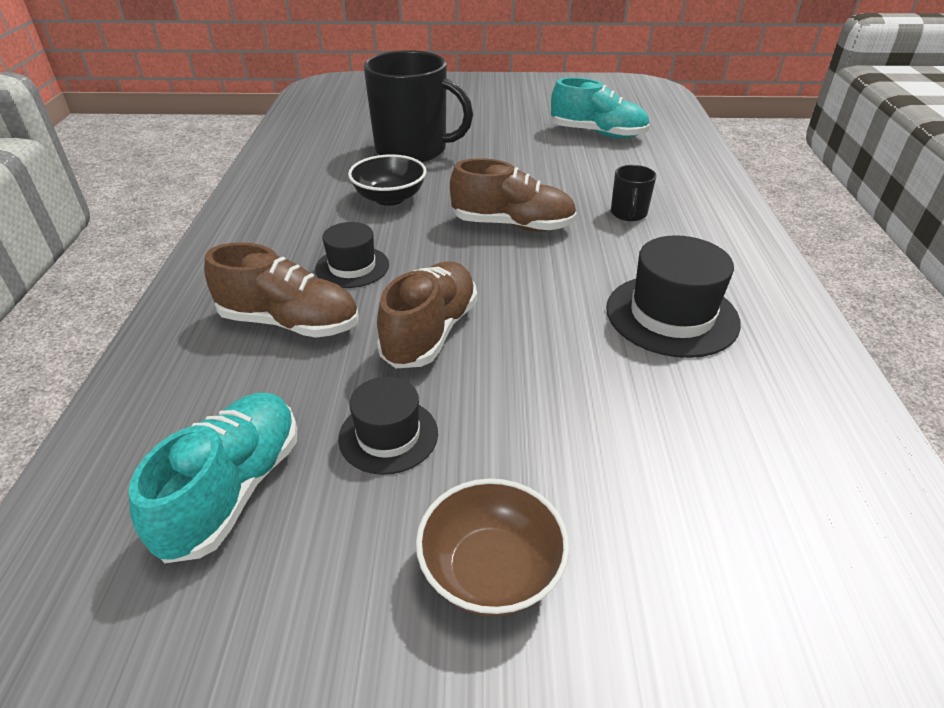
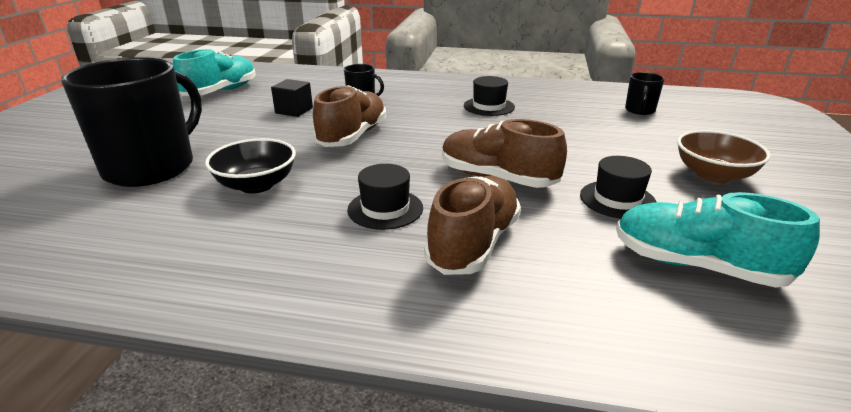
camera: 80 degrees left, 10 degrees down
black hat [606,235,741,358] -> black hat [464,76,515,116], size x0.62
none -> black cube [271,79,313,117]
none -> black mug [625,72,664,115]

